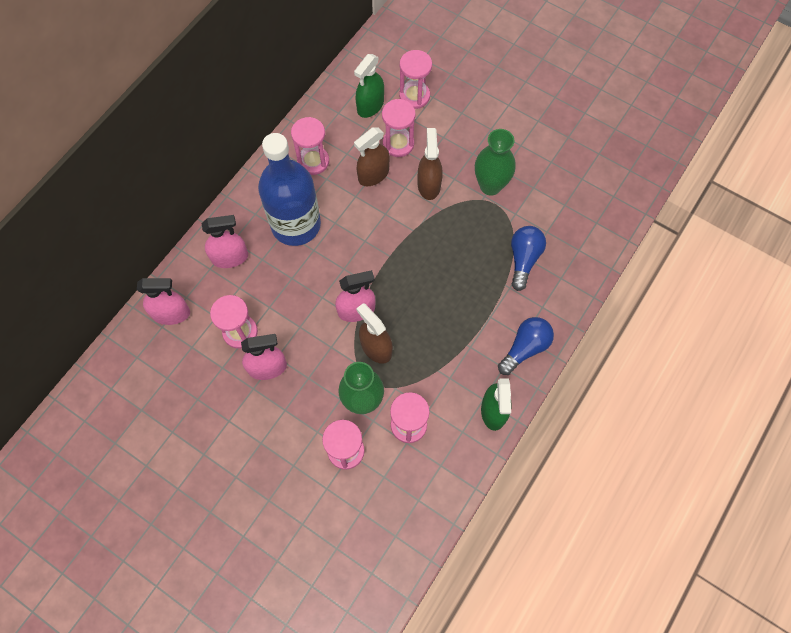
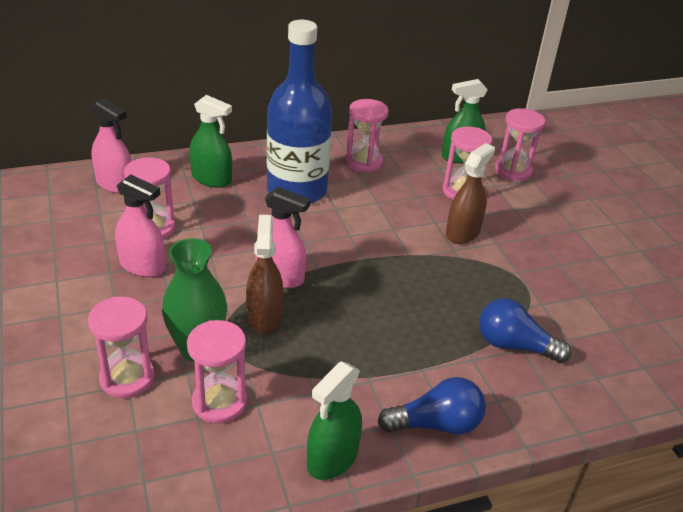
camera: 35 degrees right, 30 degrees down
pink spray bottle [202,215,248,268] -> green spray bottle [189,95,232,188]
brown spray bottle [354,127,390,186] -> none
green vase [475,129,516,196] -> none
blue light bulb [511,226,546,291] -> blue light bulb turned 120 degrees counterclockwise [479,298,571,363]

